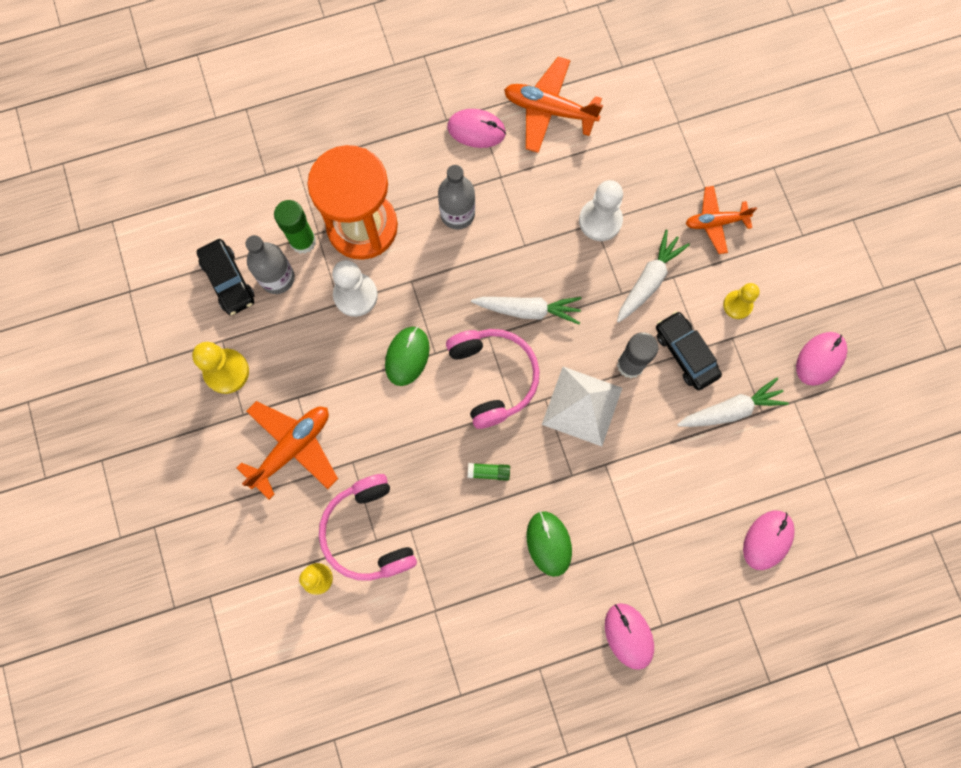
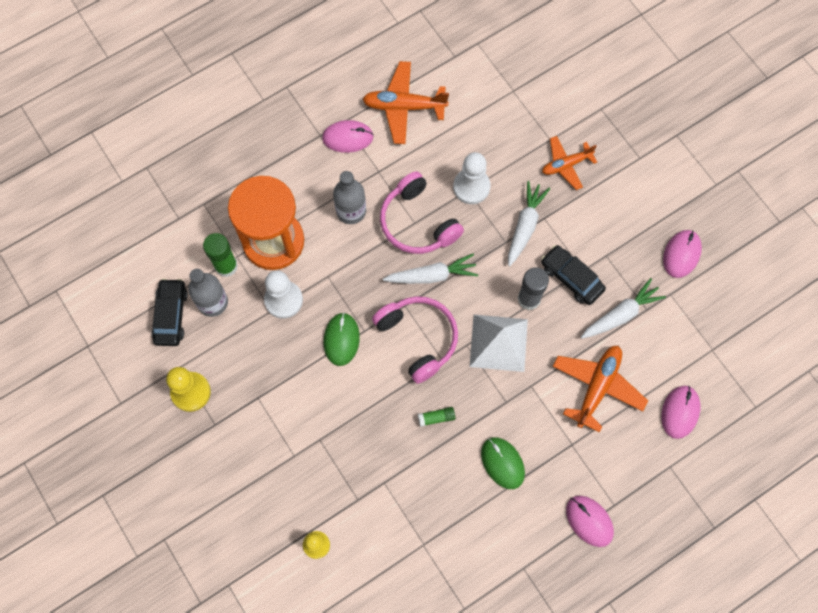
camera: 15 degrees left, 5 degrees down
black car [196,239,255,315] -> black car turned 135 degrees counterclockwise [152,278,188,346]
orange plane [237,401,338,500] -> orange plane moved to [552,346,648,432]
pink headphones [319,474,417,581] -> pink headphones moved to [380,171,464,254]
yellow pawn [723,283,760,319] -> none

